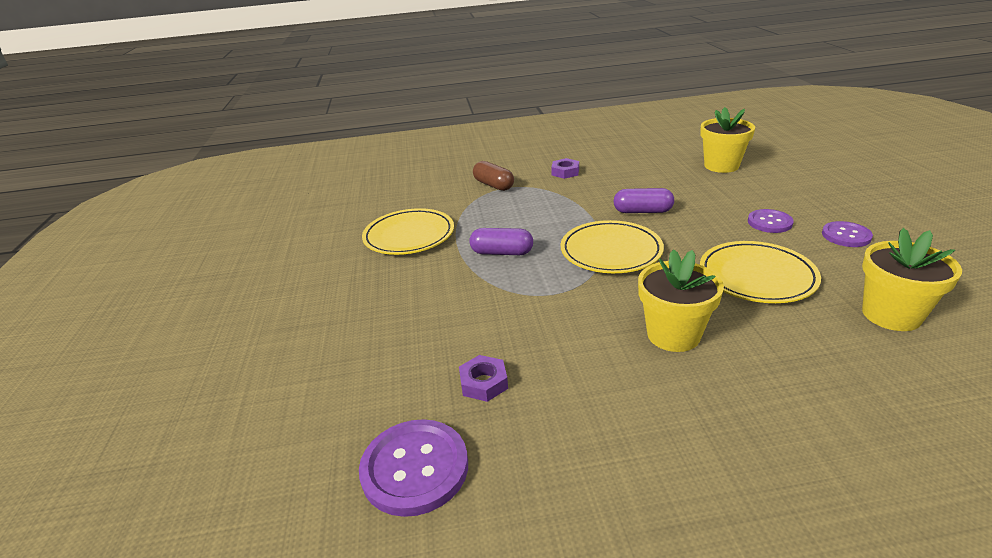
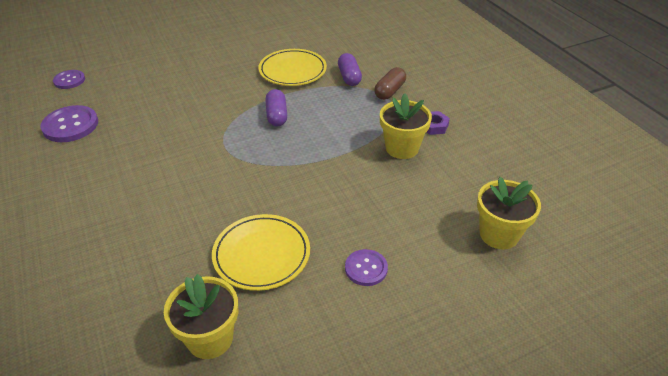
camera: 70 degrees right, 10 degrees up
purple nut [459,355,508,402] -> none
yellow plate [561,220,664,273] -> none
purple capsule [614,188,674,213] -> purple capsule moved to [338,53,362,86]
yellow flower pot [638,249,724,352] -> yellow flower pot moved to [380,93,432,159]
purple button [822,221,873,247] -> purple button moved to [53,70,85,89]

